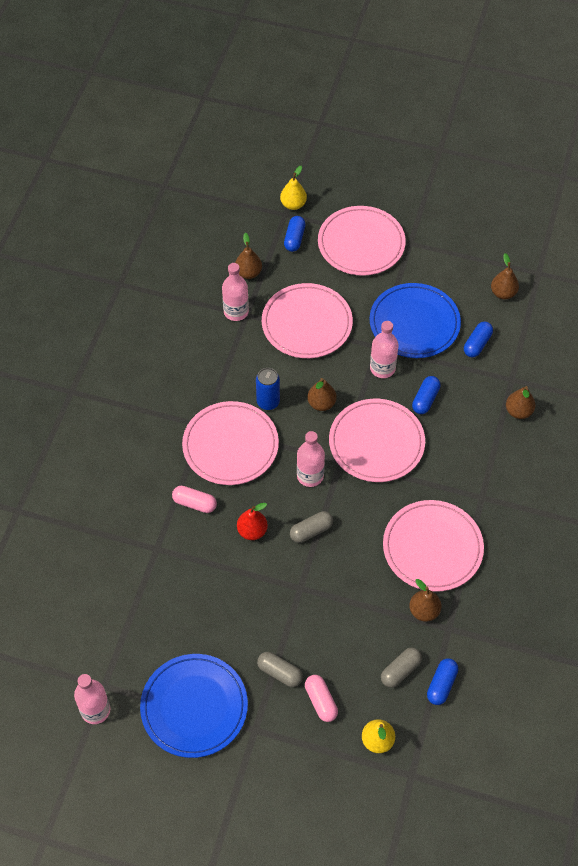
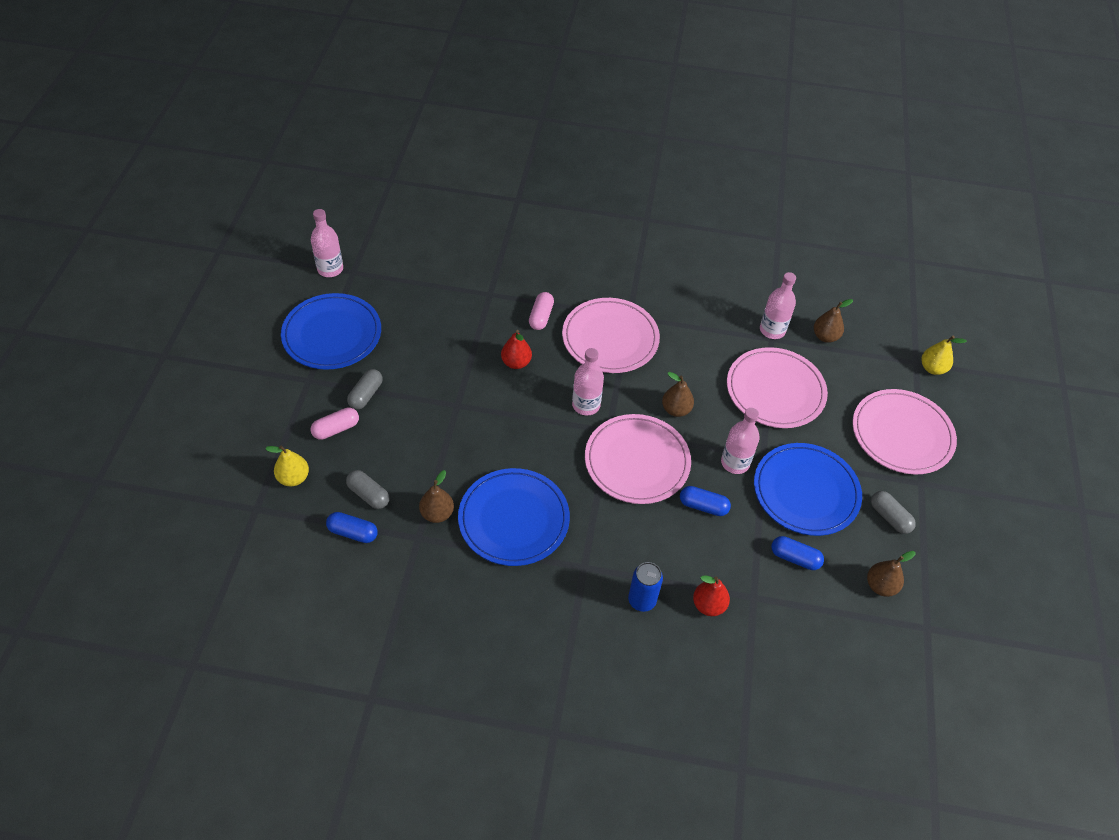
camera: 80 degrees right, 5 degrees down
blue can [256,368,280,410] -> blue can moved to [628,562,663,612]
blue capsule [284,216,306,252] -> none
grey capsule [290,511,333,543] -> grey capsule moved to [871,491,916,534]
pink plate [383,500,484,592] -> blue plate [458,468,570,566]
brown pear [506,386,535,419] -> red pear [693,575,730,616]

